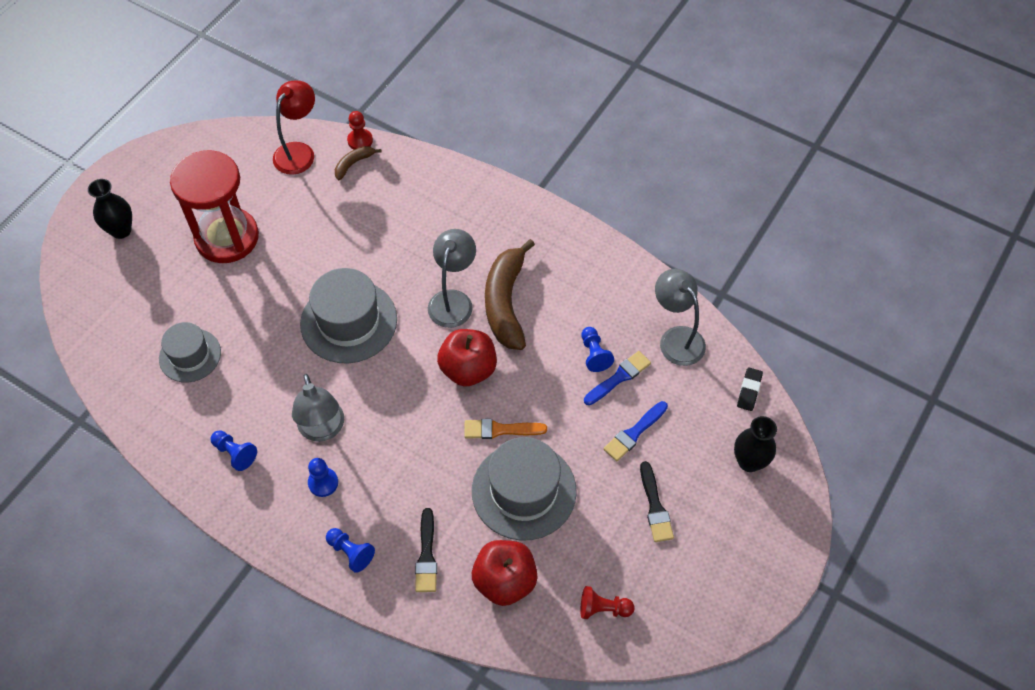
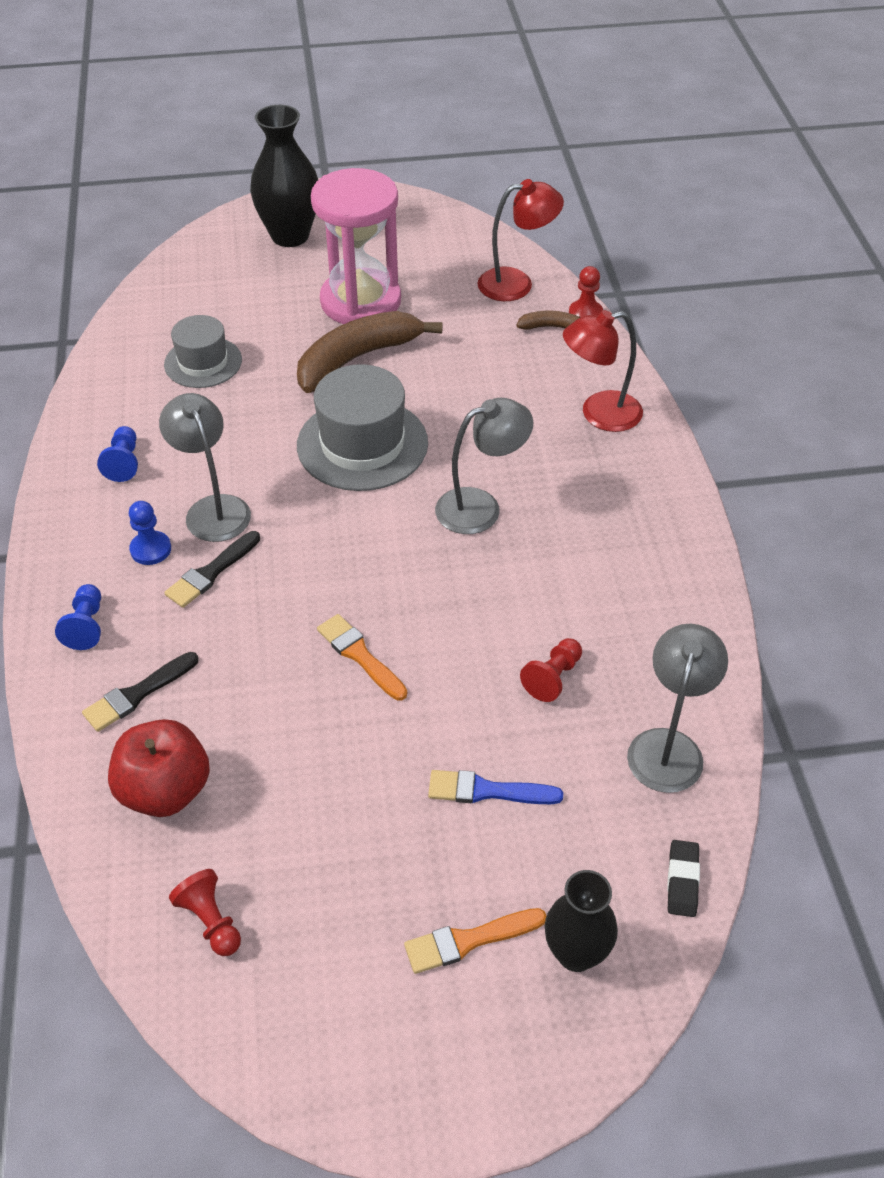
camera: 50 degrees right, 10 degrees down
black vase [88,179,132,239] -> black vase [250,105,318,247], size x1.55
red hourglass [170,150,259,263] -> pink hourglass [311,168,401,324]
grey lamp [292,374,344,442] -> grey lamp turned 120 degrees clockwise [159,393,251,542]
red apple [437,329,497,387] -> none
grey hat [472,437,577,541] -> none
brown banana [485,239,535,350] -> brown banana moved to [297,311,443,393]
blue pawn [581,327,614,372] -> red pawn [520,638,582,702]
blue brush [584,351,651,405] -> none
black brush [640,461,674,542] -> black brush moved to [164,531,260,608]
black eraser [737,367,763,411] -> black eraser turned 60 degrees counterclockwise [667,840,700,917]
none -> orange brush [404,908,547,974]
none -> red lamp [563,310,643,432]

